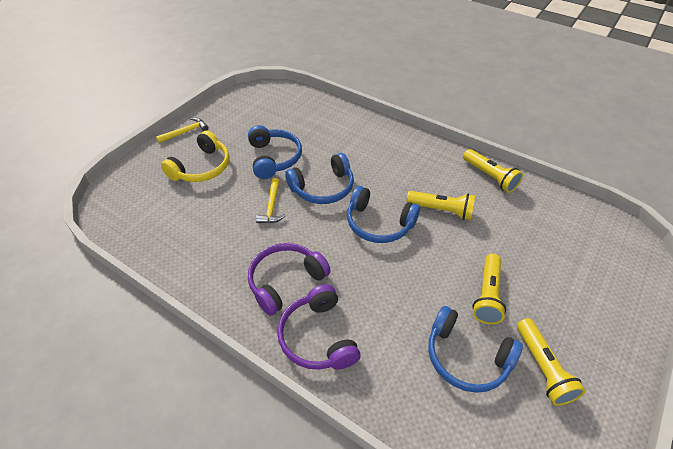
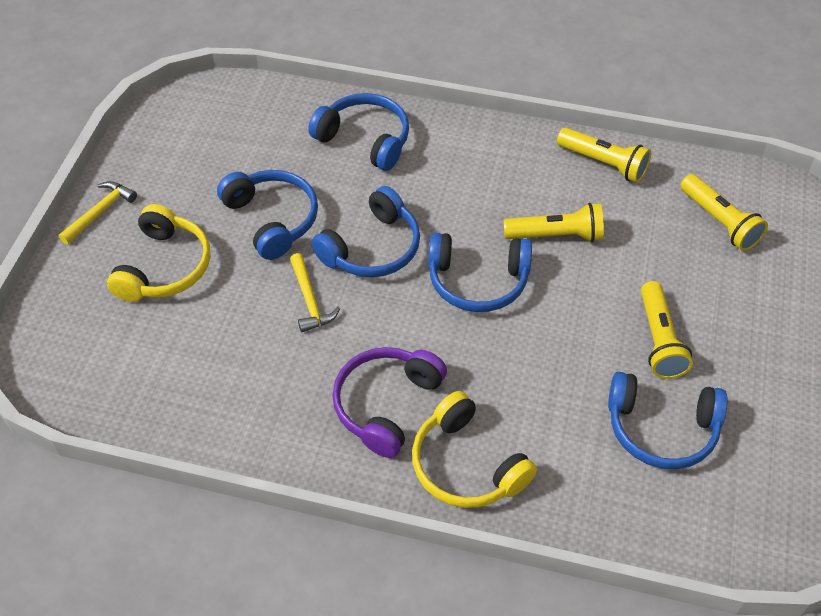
camera: 20 degrees left, 5 degrees up
purple headphones [277,284,361,370] -> yellow headphones [412,391,537,508]
yellow flashlight [517,318,586,406] -> yellow flashlight moved to [680,174,768,251]
none -> blue headphones [308,93,409,171]

